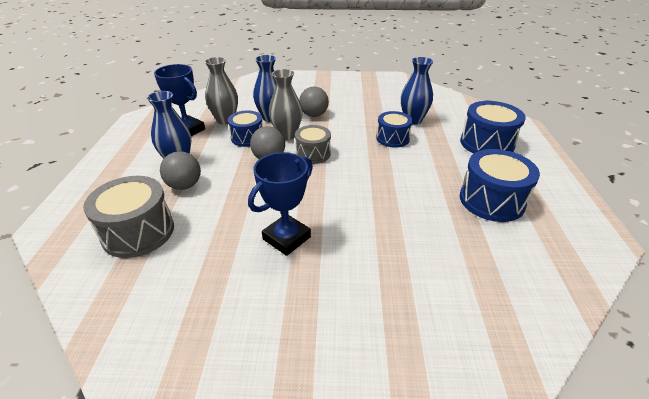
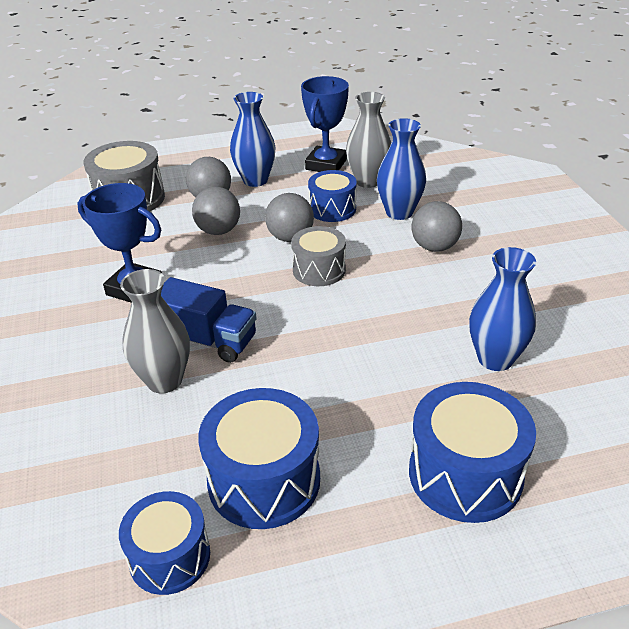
camera: 75 degrees right, 0 degrees up
grey vase [269,69,303,140] -> grey vase moved to [120,269,190,393]
blue drum [376,111,413,148] -> blue drum moved to [119,491,210,595]
none -> blue truck [161,277,257,363]
none -> grey ball [192,187,240,235]

